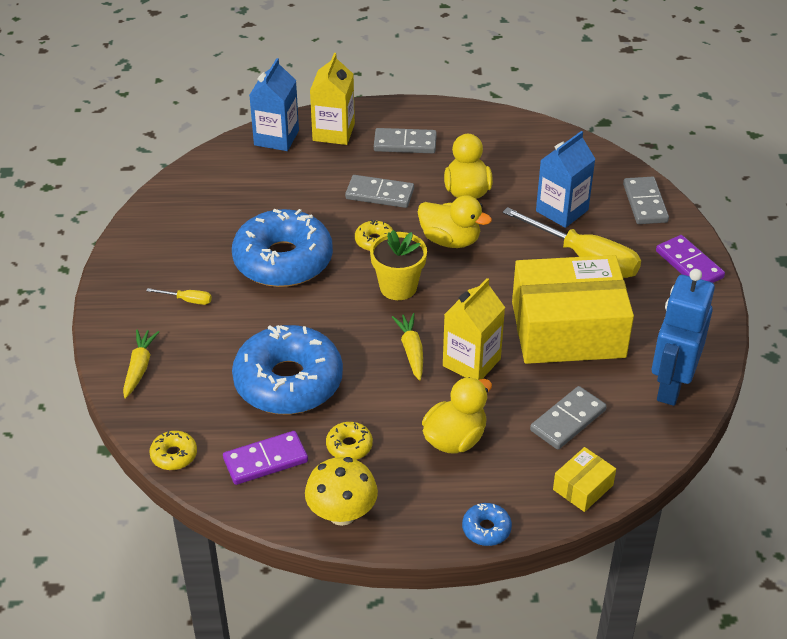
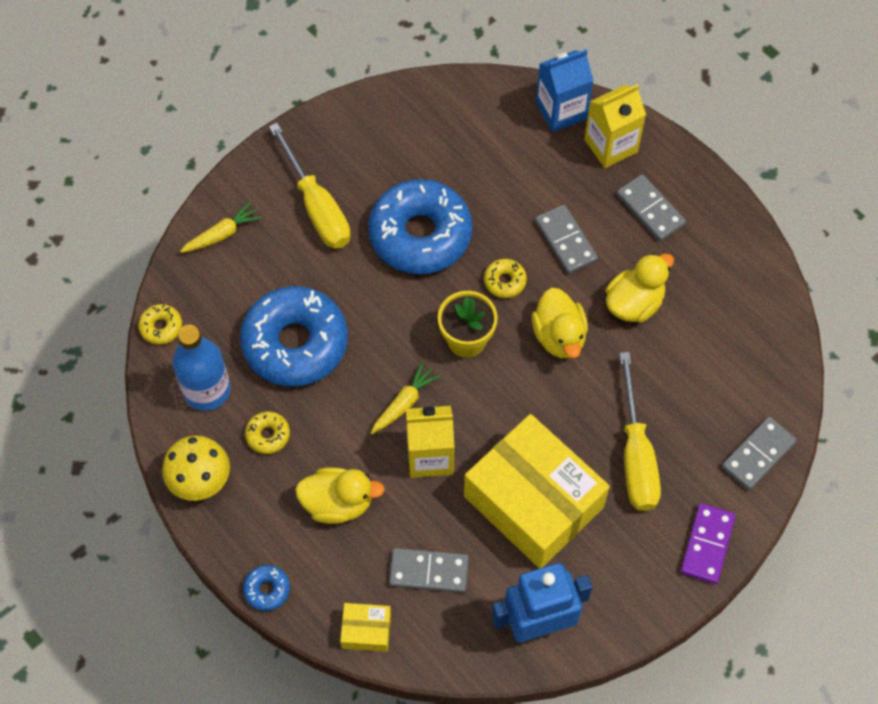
camera: 50 degrees right, 20 degrees up
yellow screwdriver [146,288,212,305] -> yellow screwdriver [269,123,351,249], size x2.36
purple domino [223,431,308,485] -> blue bottle [172,325,231,411]
blue carton [536,131,595,228] -> none

